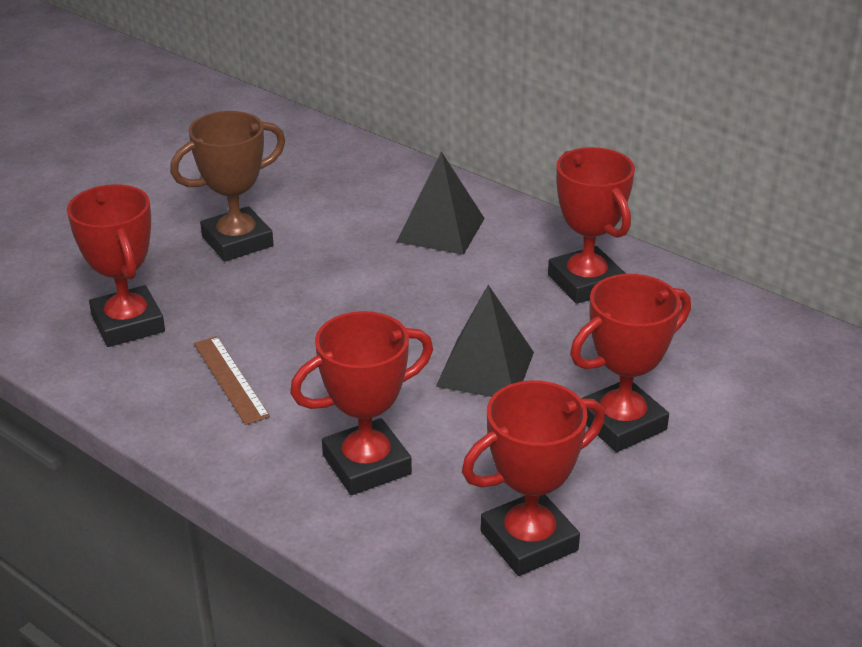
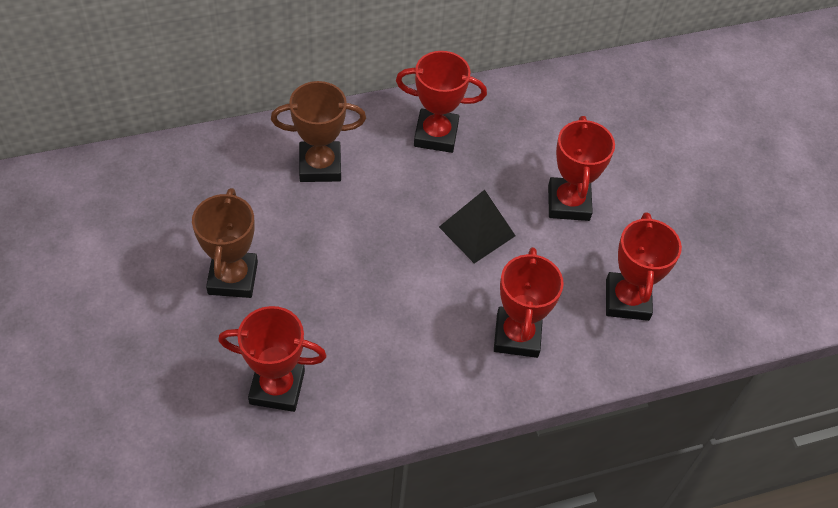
camera: 60 degrees left, 20 degrees up
brown ruler [194,336,270,425] -> none
black pyramid [396,151,485,255] -> brown trophy [271,81,366,182]

